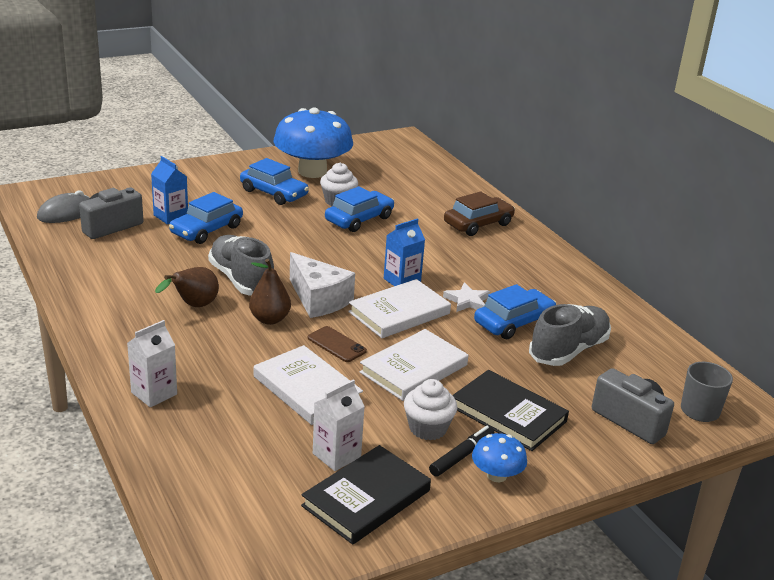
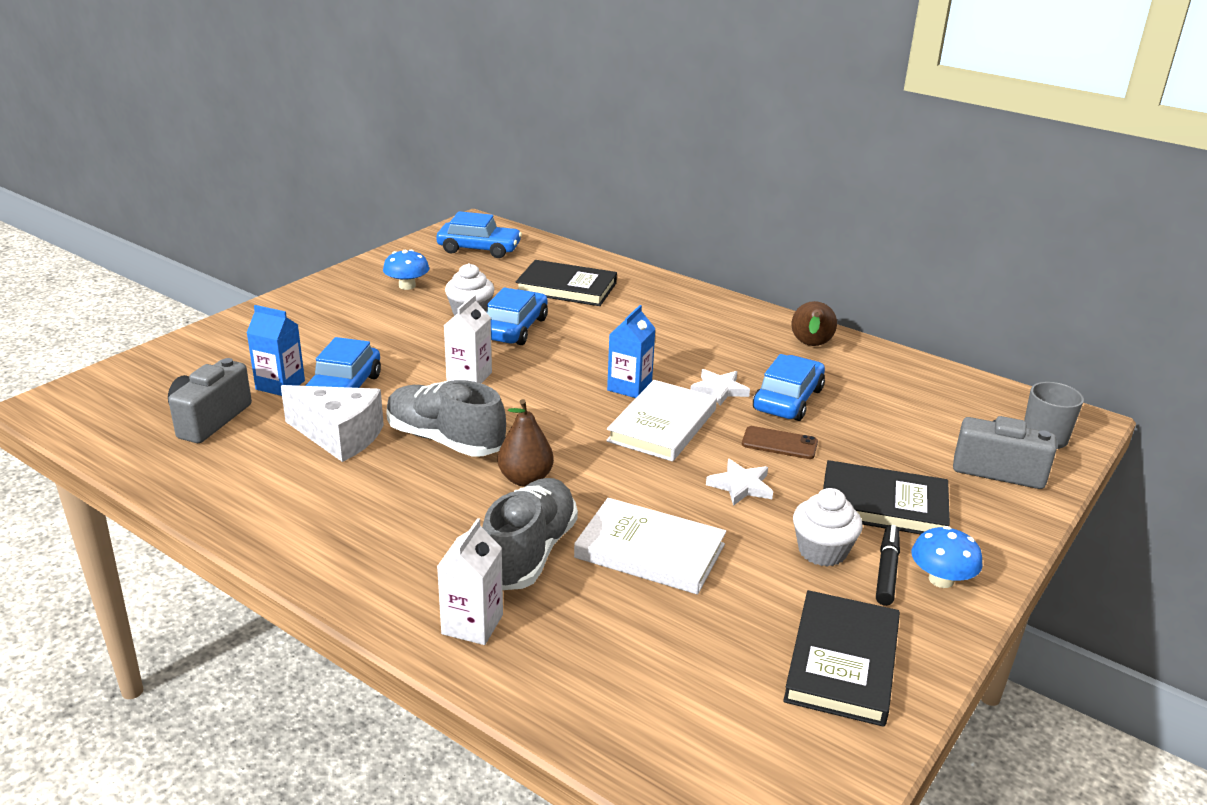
camera: 25 degrees left, 0 degrees up
grey mouse [37,191,90,223] -> none
brown pear [155,267,219,307] -> brown pear moved to [792,301,837,346]
blue car [240,158,309,205] -> blue car moved to [436,211,522,258]
blue mushroom [274,108,353,178] -> blue mushroom [383,250,429,290], size x0.45
white cheese [290,252,355,318] -> white cheese moved to [281,385,384,462]
brown phone [308,326,367,362] -> brown phone moved to [742,426,818,459]
white carton [313,379,365,471] -> white carton moved to [443,295,492,383]
white book [359,329,468,401] -> white star [706,459,773,506]
brown car [444,191,515,236] -> none
grey shoe [529,304,611,366] -> grey shoe moved to [482,478,578,590]
none -> black book [516,260,617,306]

